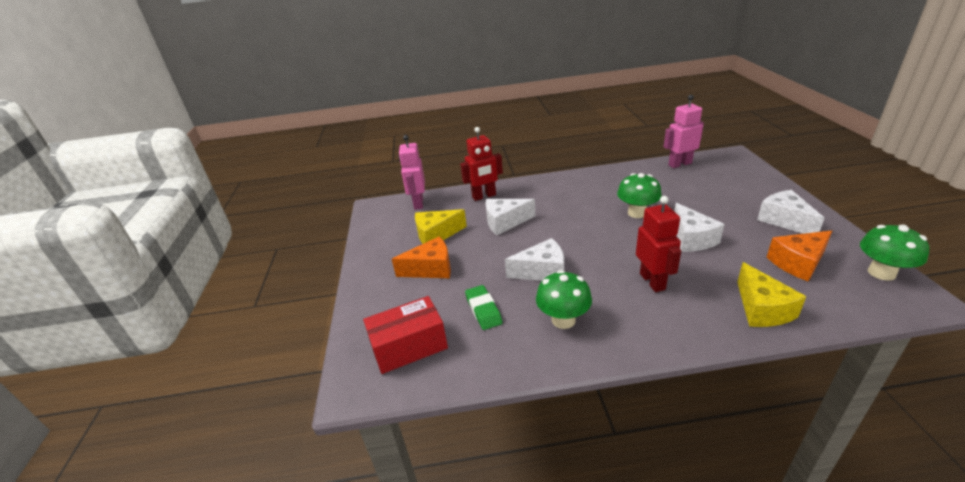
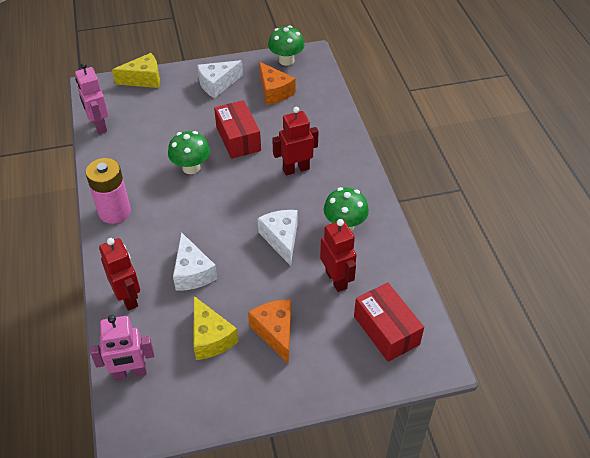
camera: 100 degrees left, 15 degrees up
green eraser [465,285,503,330] -> red robot [320,219,356,292]
white cheese [674,203,725,252] -> red box [214,100,261,159]
yellow cheese [737,262,807,327] -> yellow cheese moved to [112,53,160,88]
none -> pink battery [86,158,131,224]

